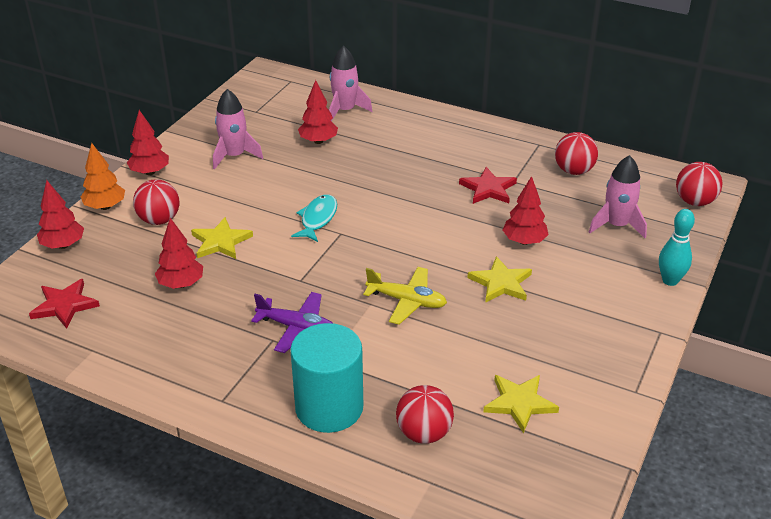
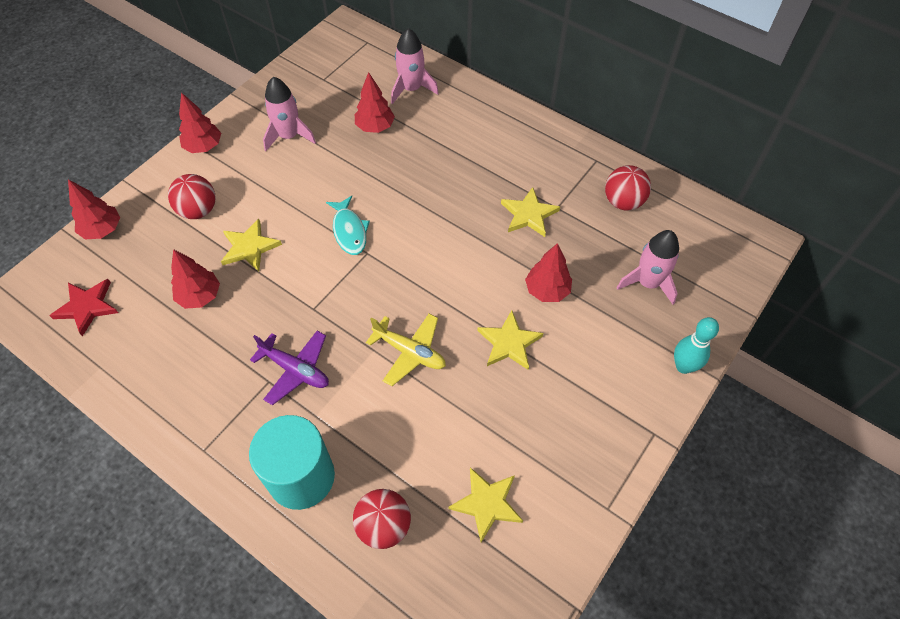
camera: 10 degrees right, 20 degrees up
orange tree [81,143,125,210] -> none
turquoise fish [291,194,337,242] -> turquoise fish turned 135 degrees clockwise [326,196,370,255]
red star [459,167,517,204] -> yellow star [501,187,560,237]
red ball [676,162,723,206] -> none

